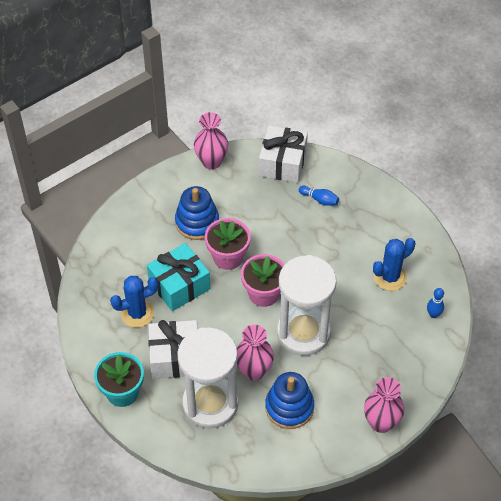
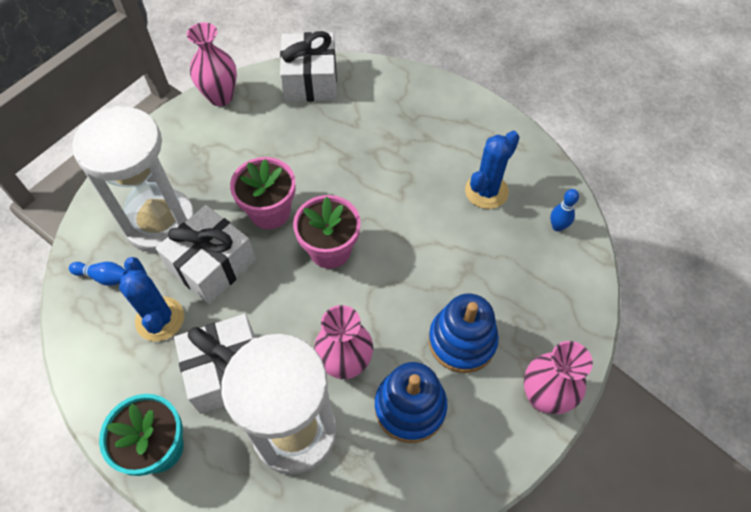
camera: 15 degrees left, 5 degrees up
blue cactus [110,276,158,328] -> blue cactus turned 75 degrees counterclockwise [119,257,184,341]
turquoise gift [147,243,211,311] -> white gift [156,205,256,304]
blue stacking toy [175,186,219,240] -> blue stacking toy moved to [429,293,499,373]
white hourglass [277,255,337,356] -> white hourglass moved to [72,106,195,253]
blue bowling pin [299,186,339,206] -> blue bowling pin moved to [69,262,127,286]

